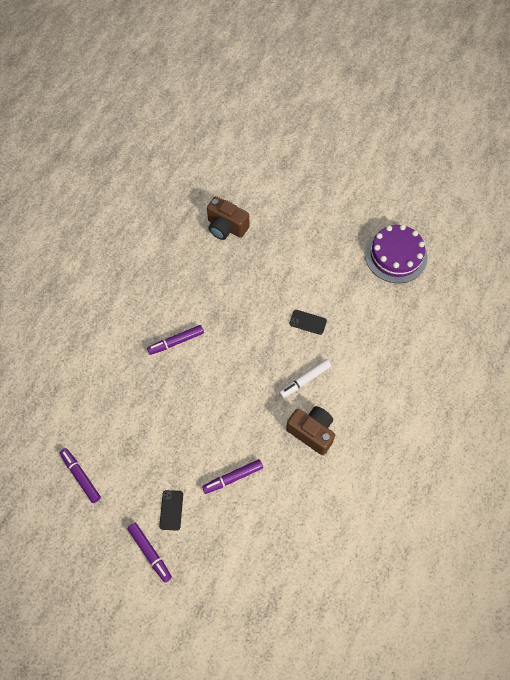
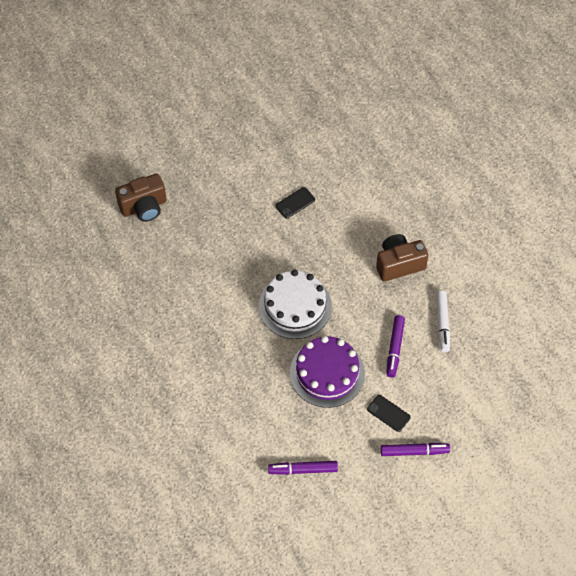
camera: 55 degrees left, 5 degrees down
purple marker [147,325,204,355] -> none
white marker [279,359,331,398] -> white marker moved to [436,290,450,352]
purple cake [365,224,428,283] -> purple cake moved to [290,336,365,408]
none -> white cake [259,270,332,339]

